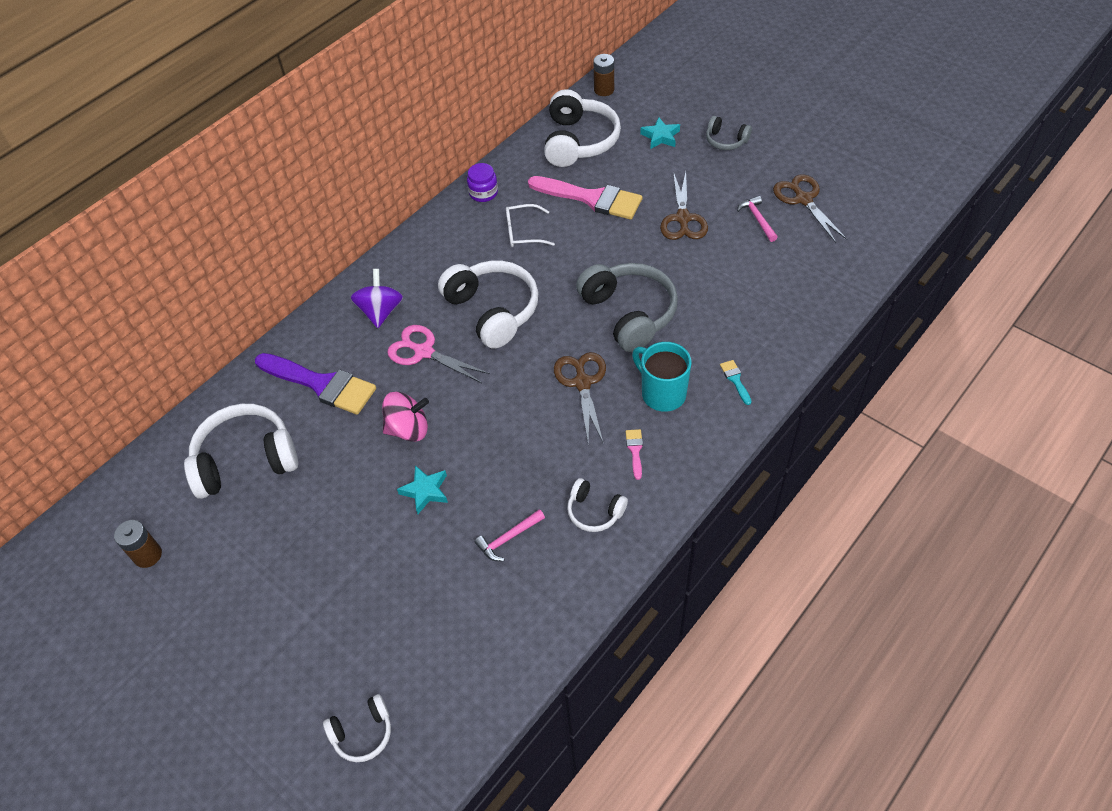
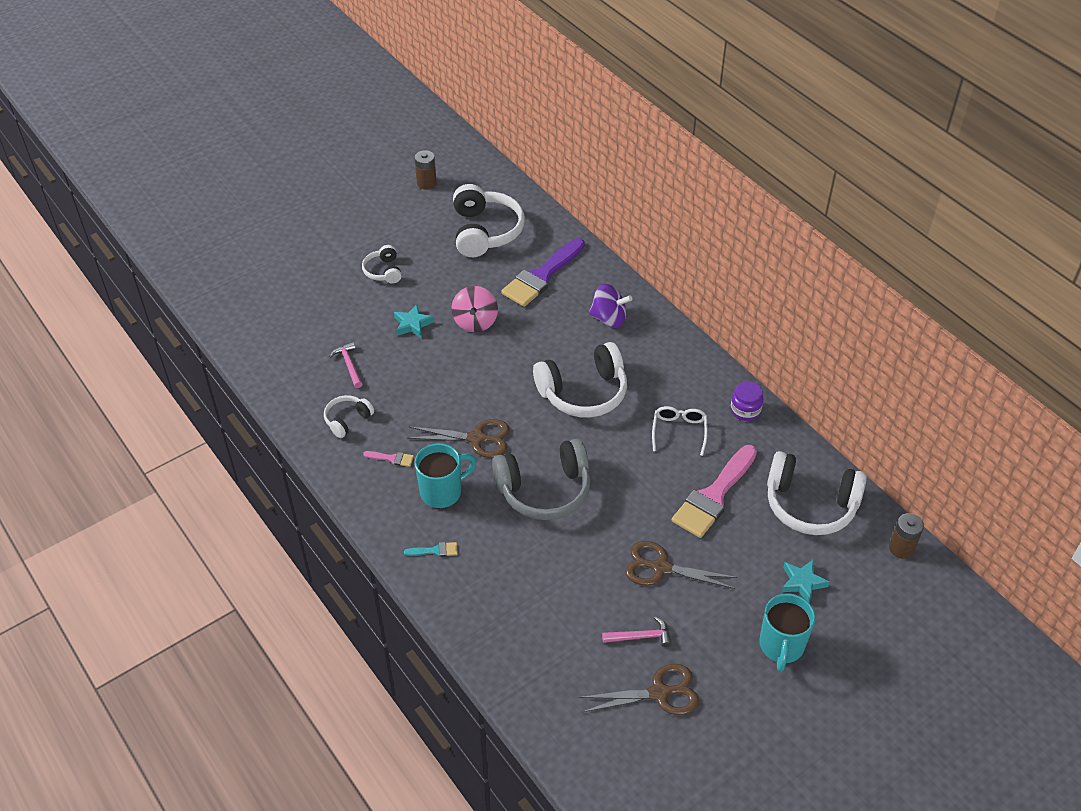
camera: 100 degrees right, 5 degrees down
white headphones [323,694,391,762] -> white headphones moved to [362,245,402,283]
pink scissors [387,325,490,383] -> none
grey headphones [706,116,752,150] -> turquoise mug [759,593,815,672]

